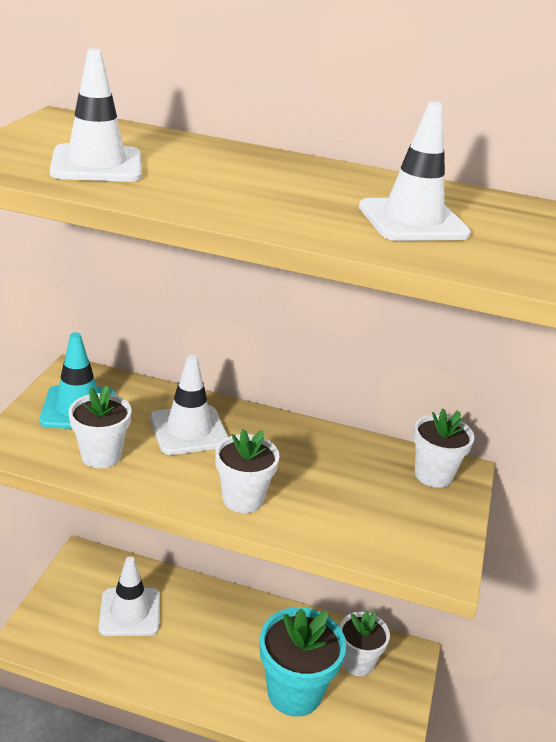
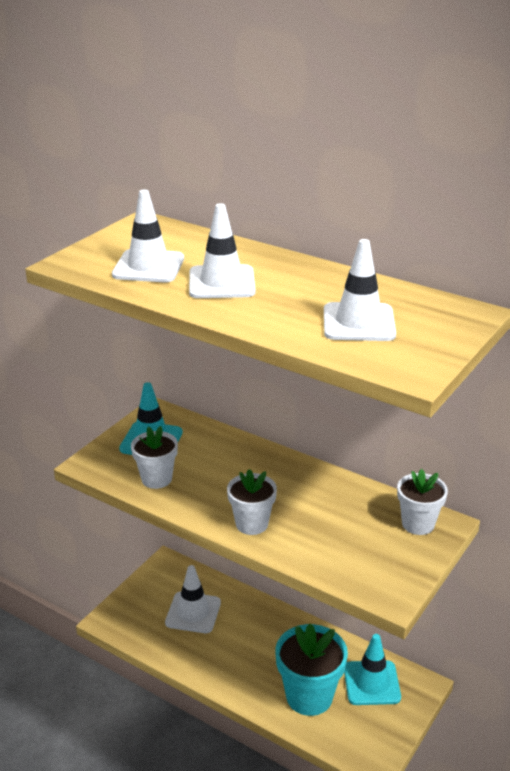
camera: 20 degrees right, 0 degrees up
white traffic cone [150,354,229,455] -> white traffic cone moved to [189,203,255,298]
white flower pot [340,611,390,676] -> turquoise traffic cone [344,634,401,705]

